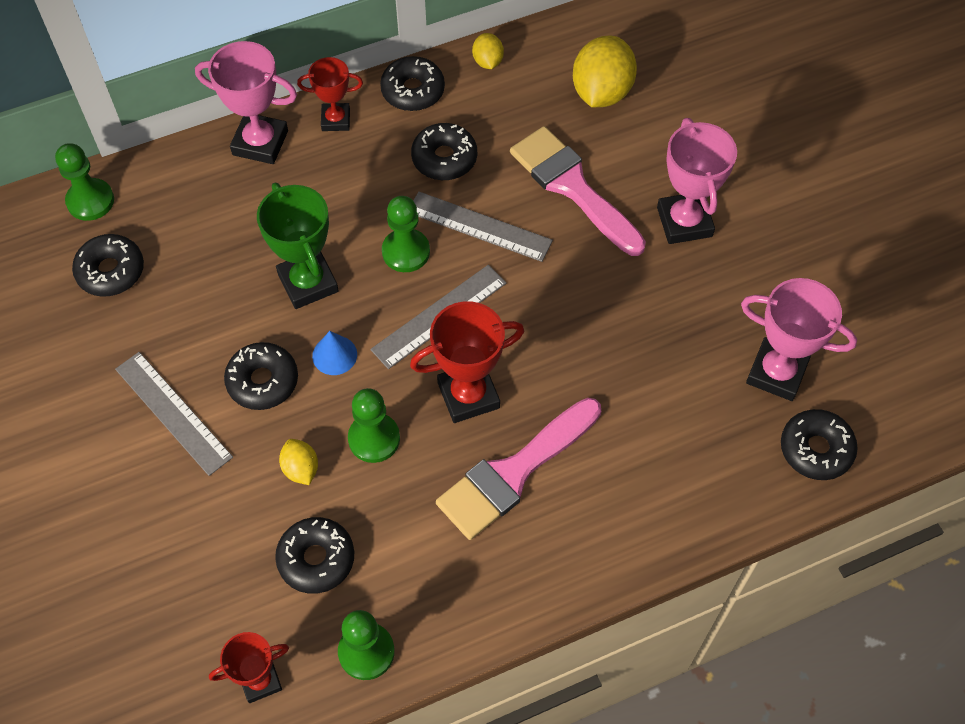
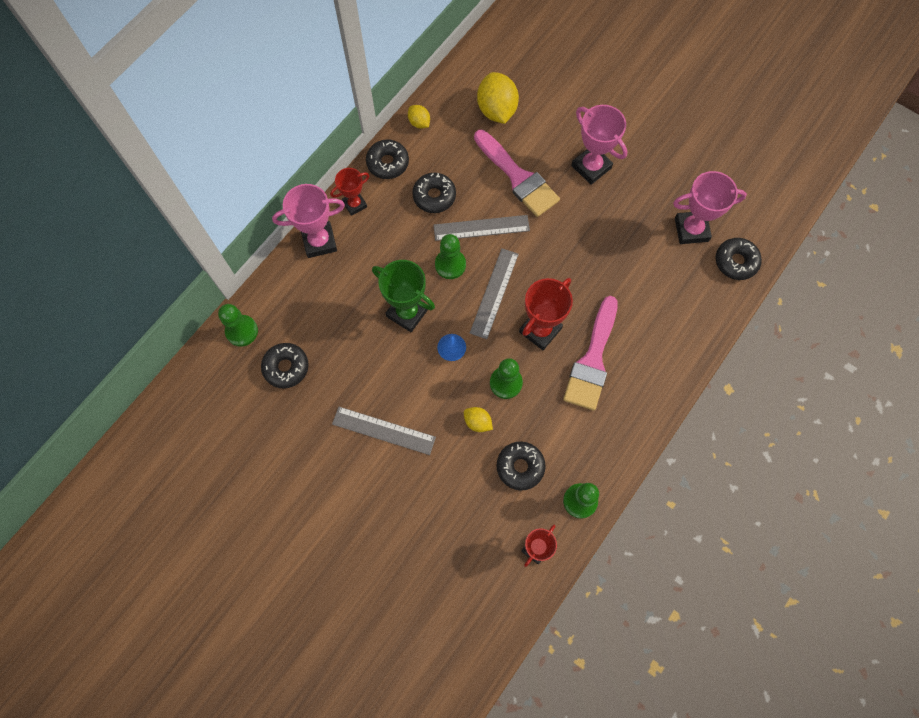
camera: 30 degrees left, 10 degrees up
black donut [224,342,298,410] -> none
pink brush [510,126,646,256] -> pink brush turned 150 degrees counterclockwise [474,130,560,217]

